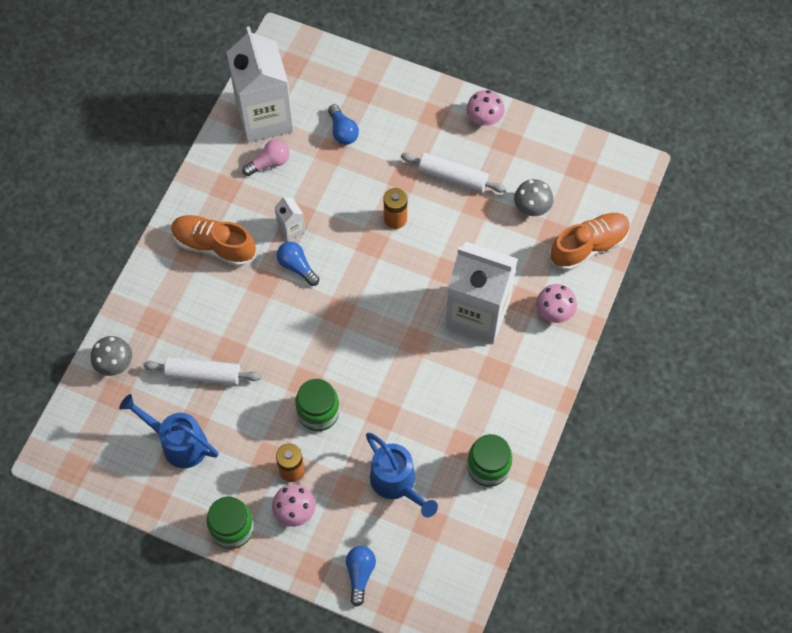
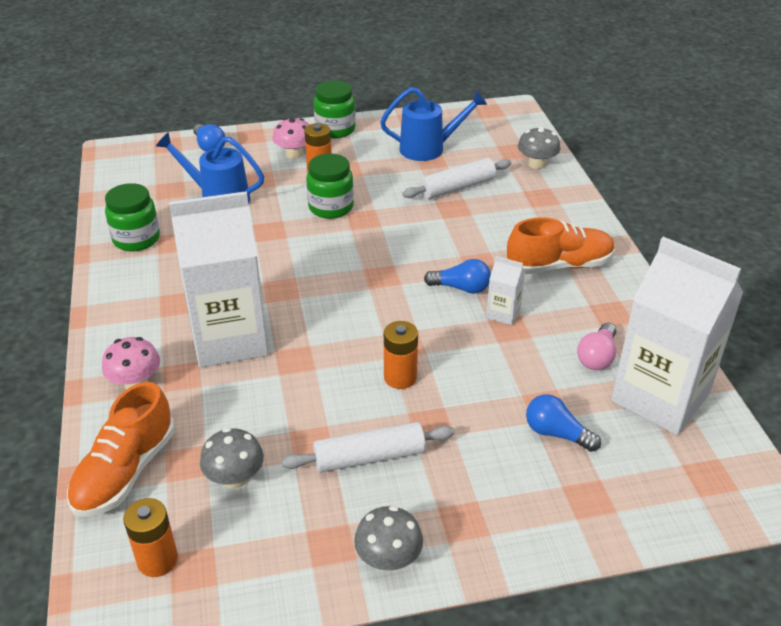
camera: 145 degrees right, 25 degrees down
pink mushroom [466,90,505,126] -> grey mushroom [354,506,423,571]
none -> orange battery [123,498,178,577]

